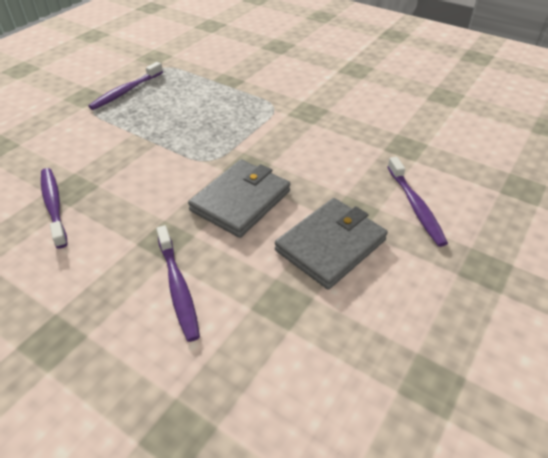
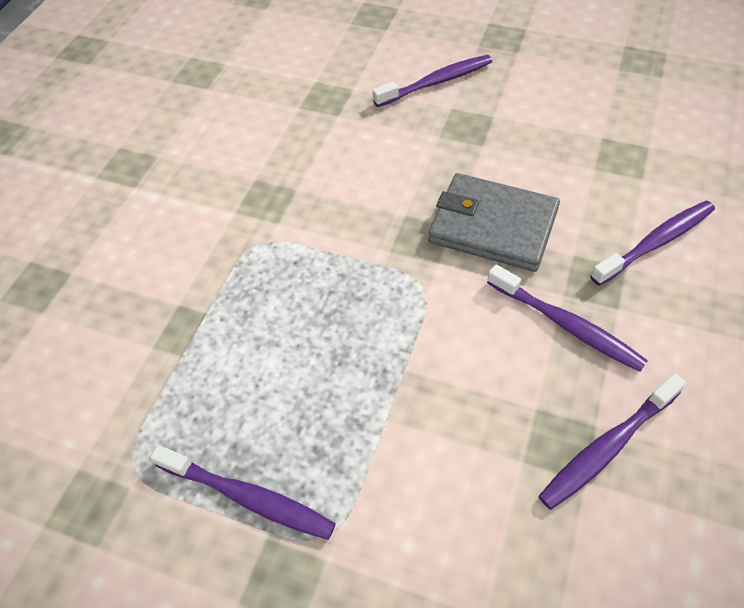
camera: 100 degrees left, 10 degrees up
grey wallet [275,198,388,289] -> none
none -> purple toothbrush [487,264,648,372]

